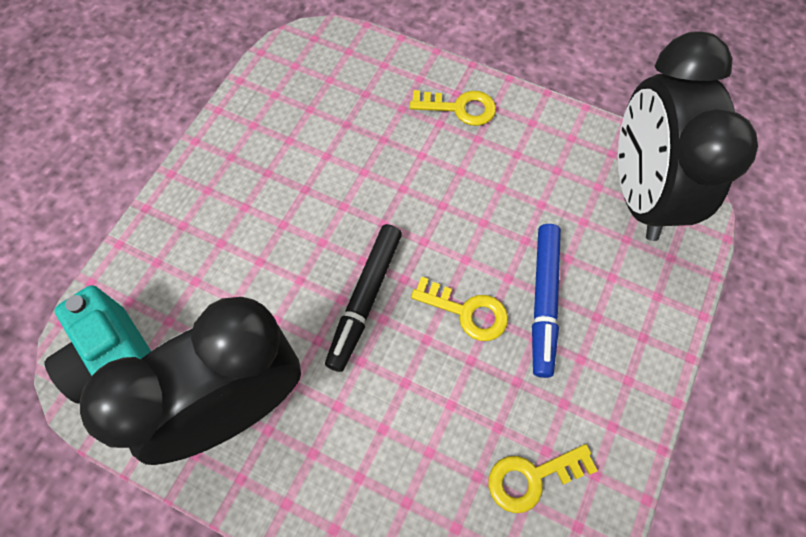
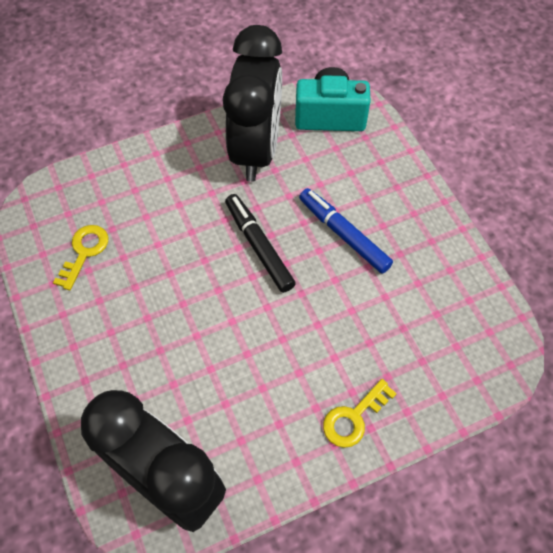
camera: 130 degrees right, 5 degrees down
yellow key [411,276,508,341] -> none
blue marker [532,224,561,378] -> blue marker moved to [299,188,393,274]

